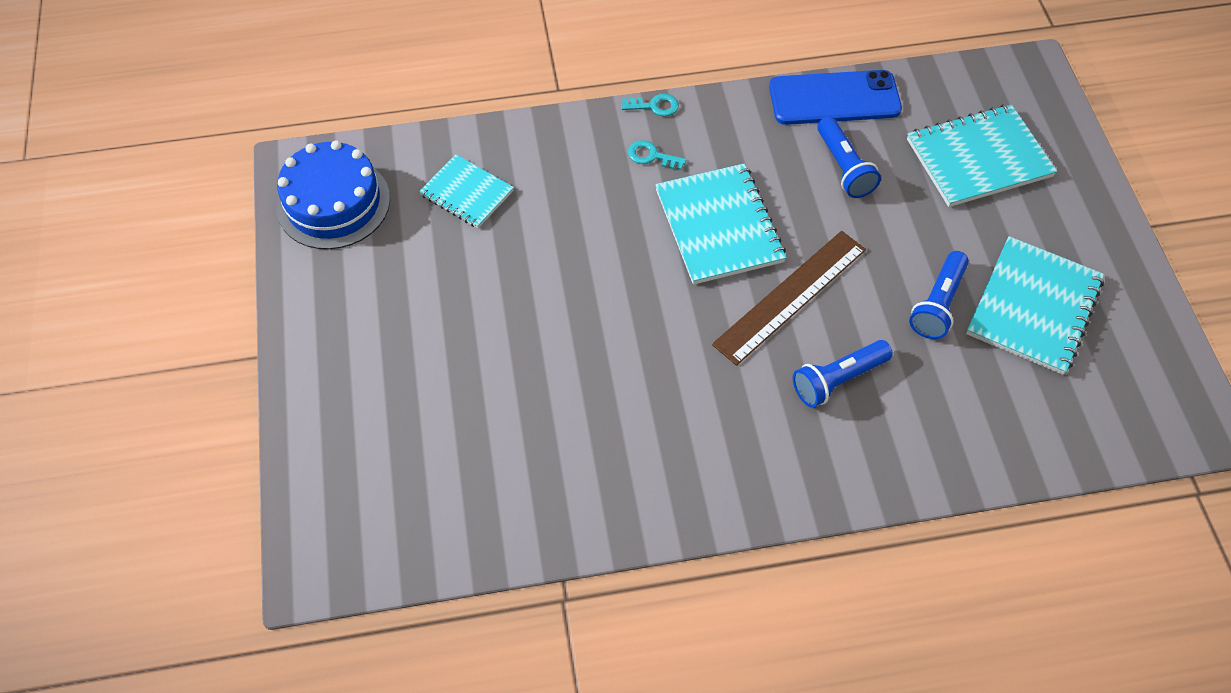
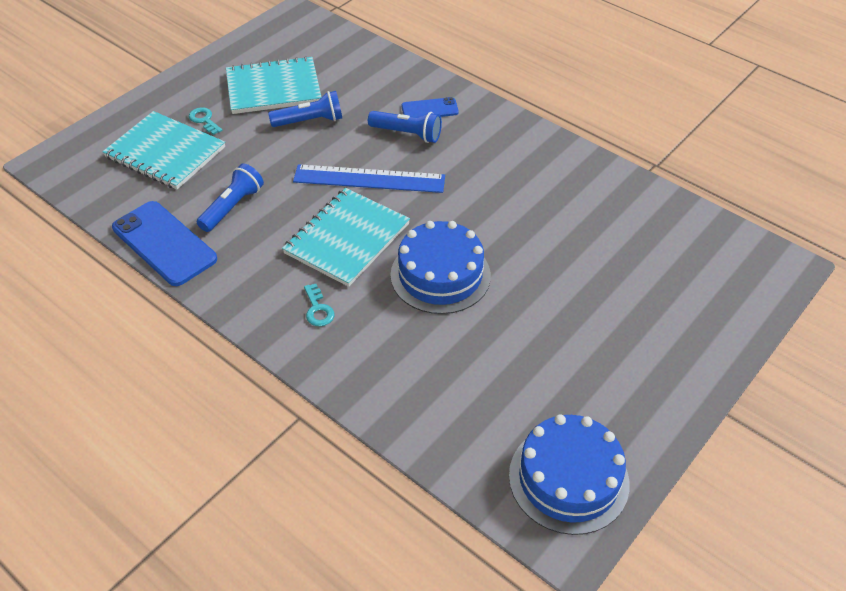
camera: 130 degrees left, 10 degrees down
turquoise notebook [419,154,514,228] -> none
turquoise key [621,94,679,116] -> turquoise key moved to [189,107,222,135]
brown ruler [712,231,866,366] -> blue ruler [293,164,445,193]
none -> blue cake [390,221,491,314]
none -> blue phone [401,97,459,117]

